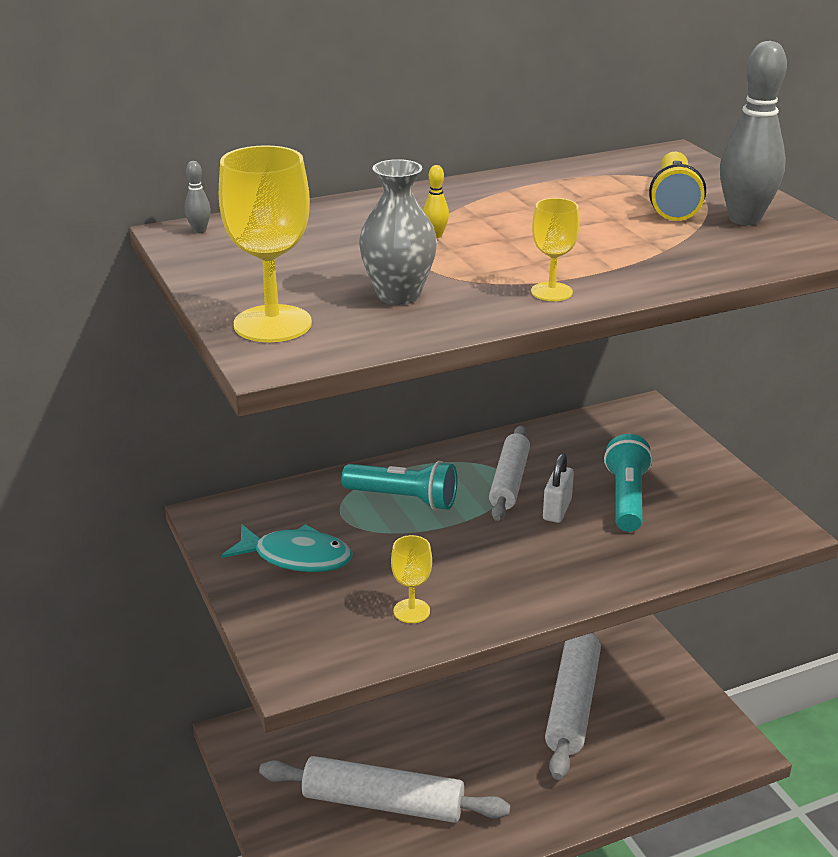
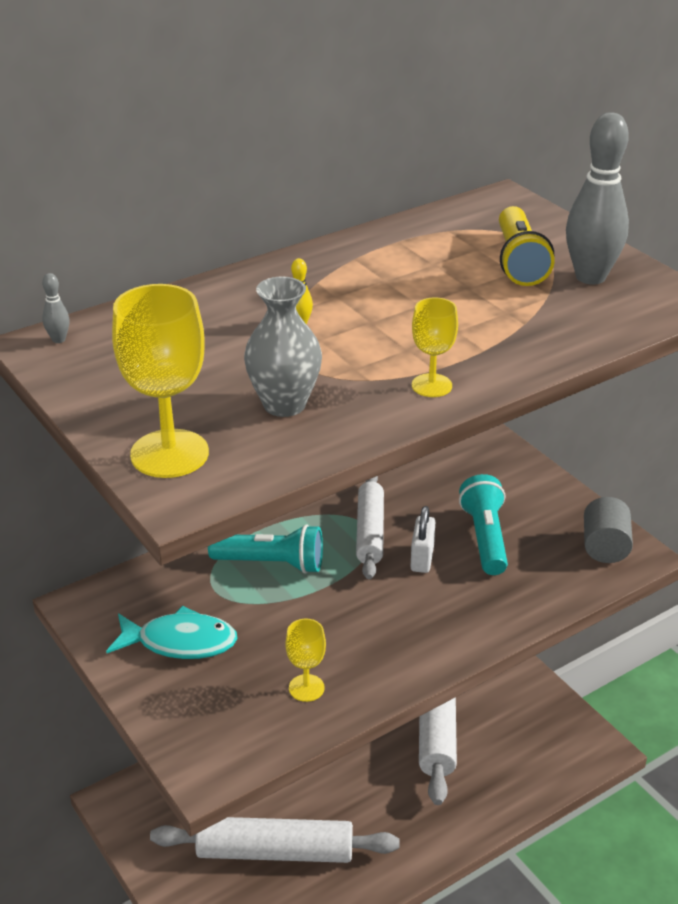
camera: 10 degrees left, 5 degrees up
none -> grey cylinder [584,497,633,563]

